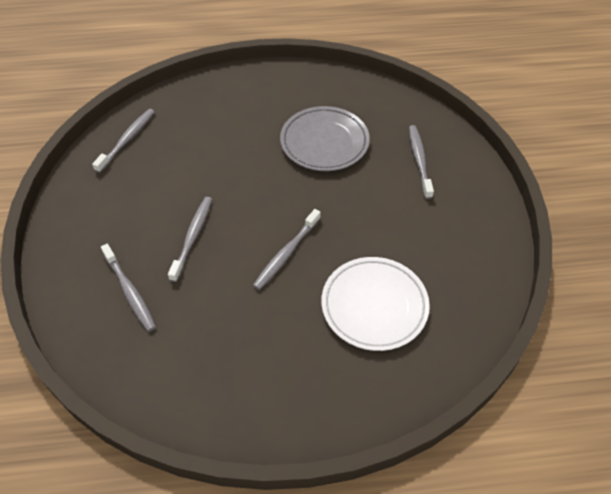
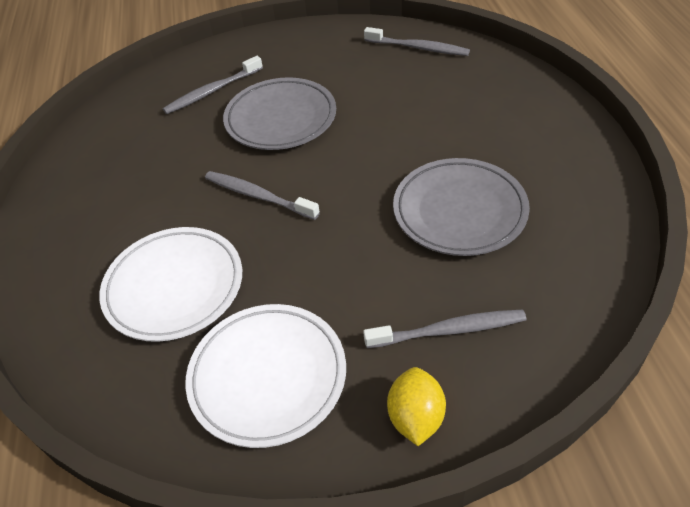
camera: 90 degrees right, 5 degrees down
grey toothbrush [168,197,212,282] -> grey plate [223,77,336,150]
none -> white plate [185,304,346,448]
none -> yellow lemon [387,367,446,446]

